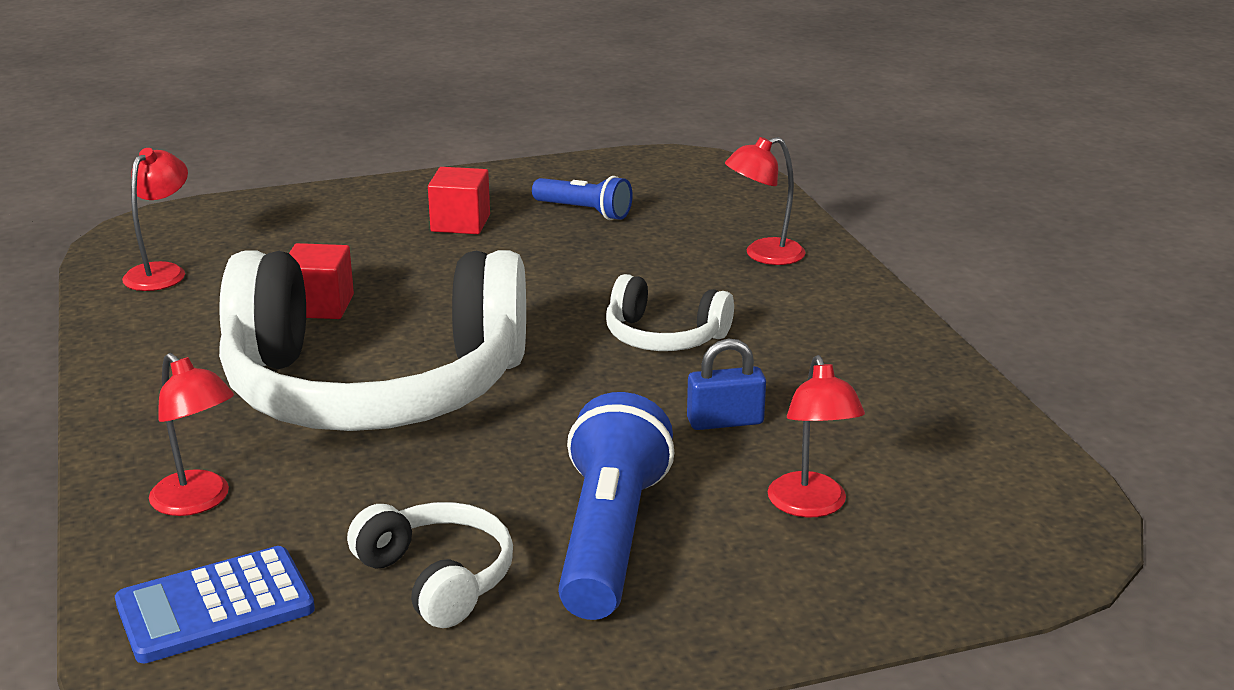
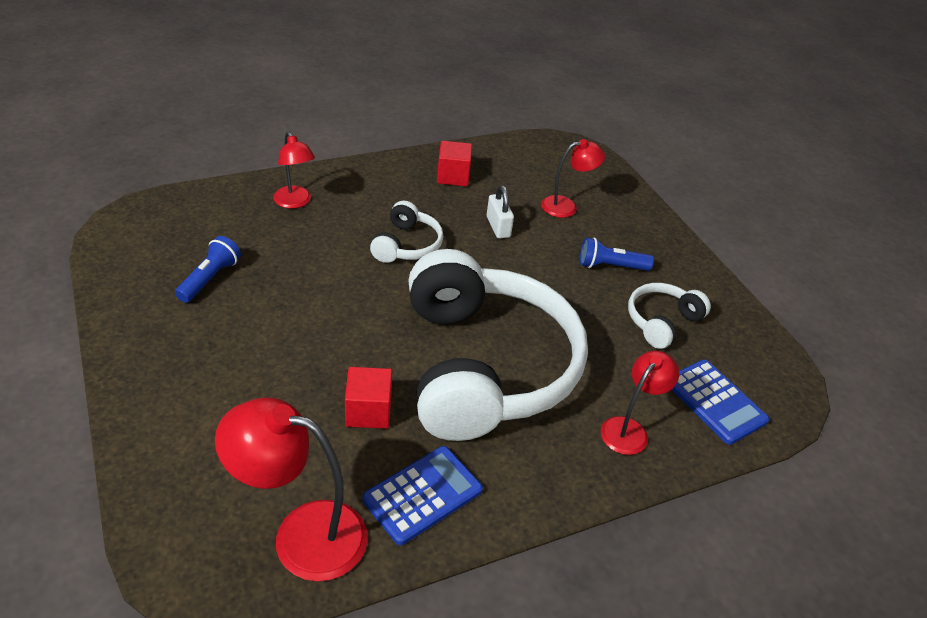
camera: 100 degrees left, 15 degrees up
red lamp [122,148,188,291] -> red lamp [215,398,368,581], size x1.64
red cube [428,167,490,234] -> red cube moved to [437,141,472,186]
blue flashlight [558,392,675,620] -> blue flashlight [580,237,654,271], size x0.58
blue padlock [687,339,766,430] -> white padlock [487,185,514,239]
none -> blue calculator [362,446,483,545]

